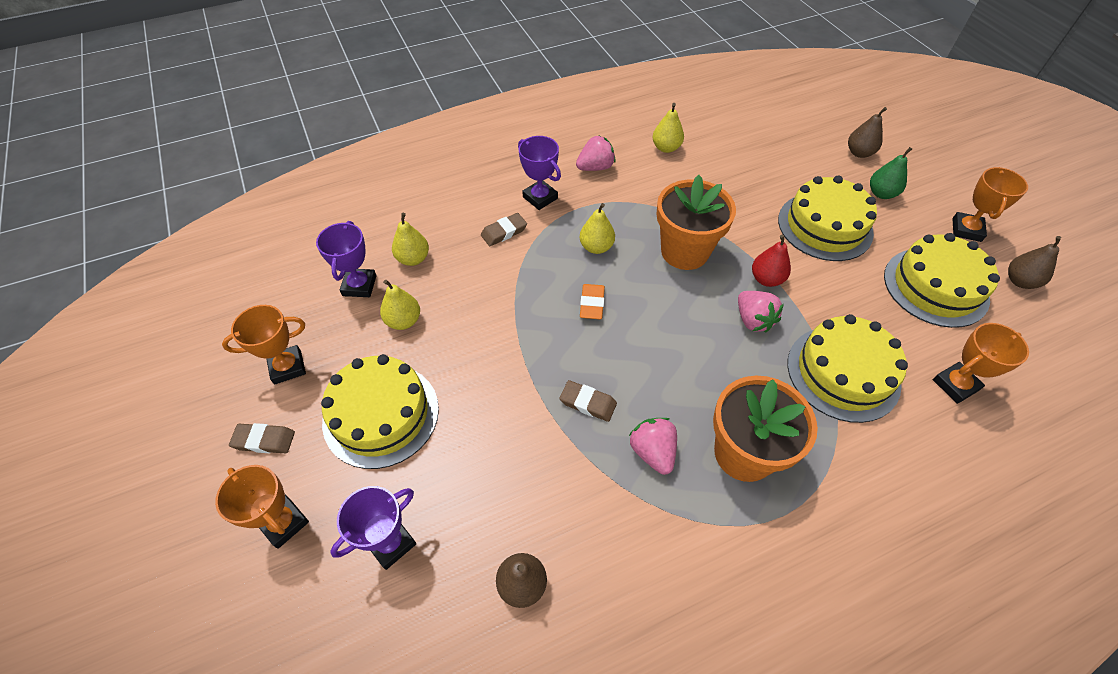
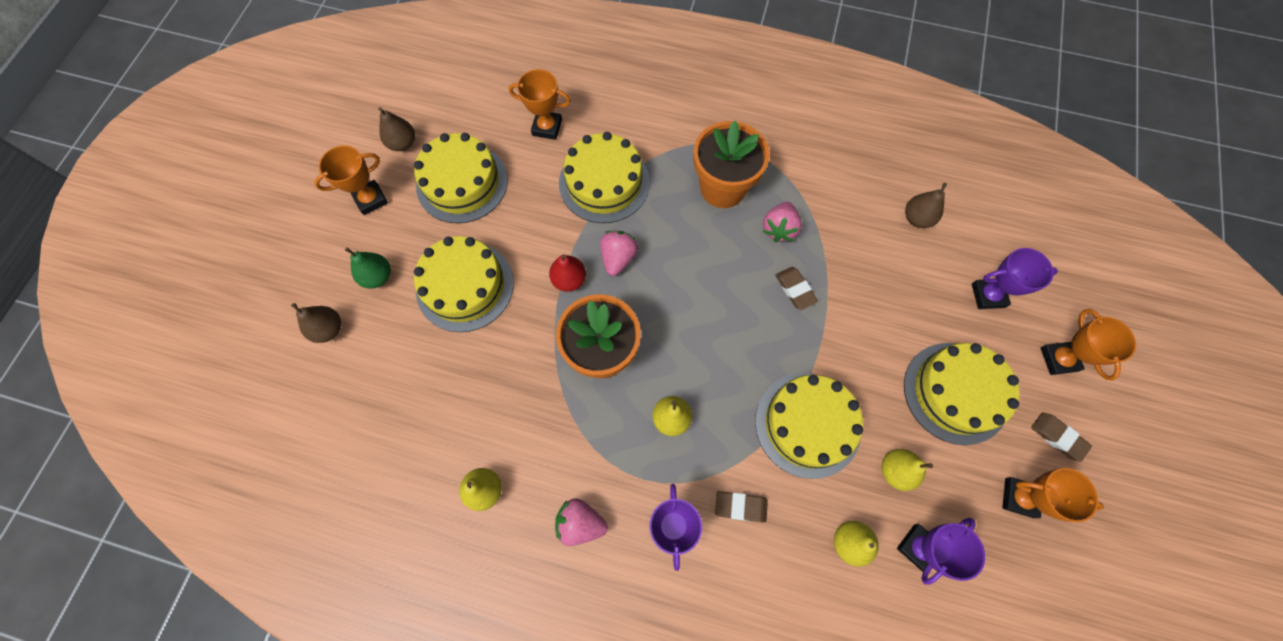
camera: 140 degrees left, 15 degrees up
orange eraser [580,284,605,319] -> none
none -> yellow cake [755,373,863,479]

